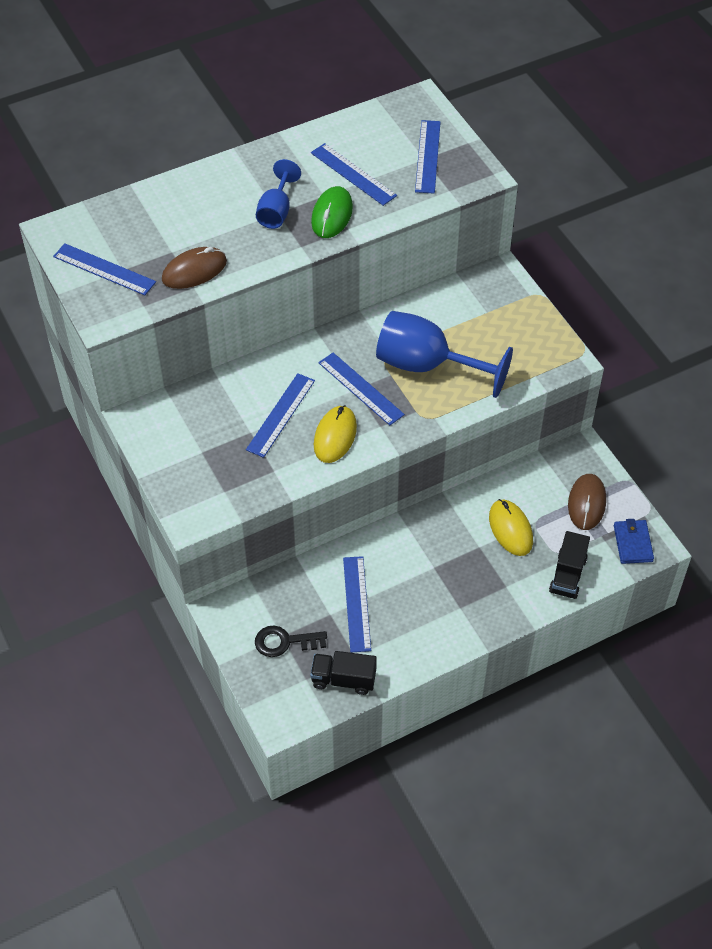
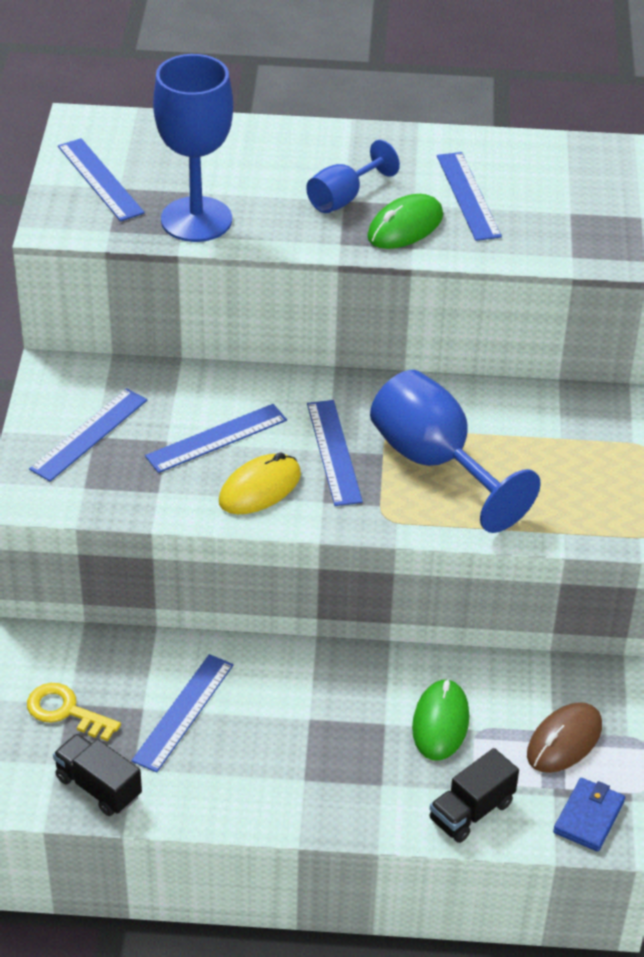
camera: 30 degrees right, 10 degrees down
brown mouse [162,247,227,289] -> blue goblet [153,54,233,242]
black key [255,625,327,657] -> yellow key [27,683,121,741]
blue ruler [415,120,441,194] -> blue ruler moved to [29,388,147,482]
yellow mouse [489,499,533,556] -> green mouse [412,679,469,760]

